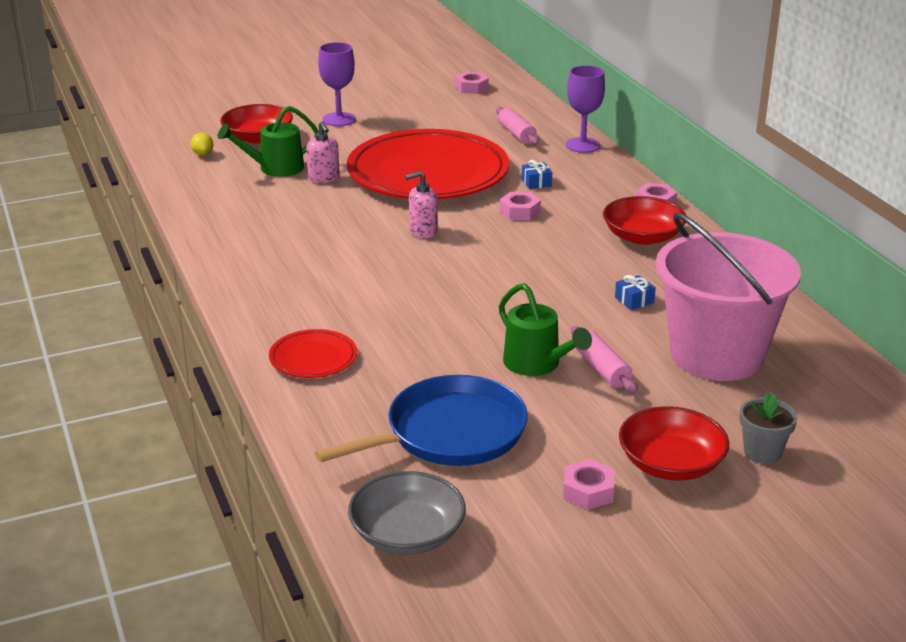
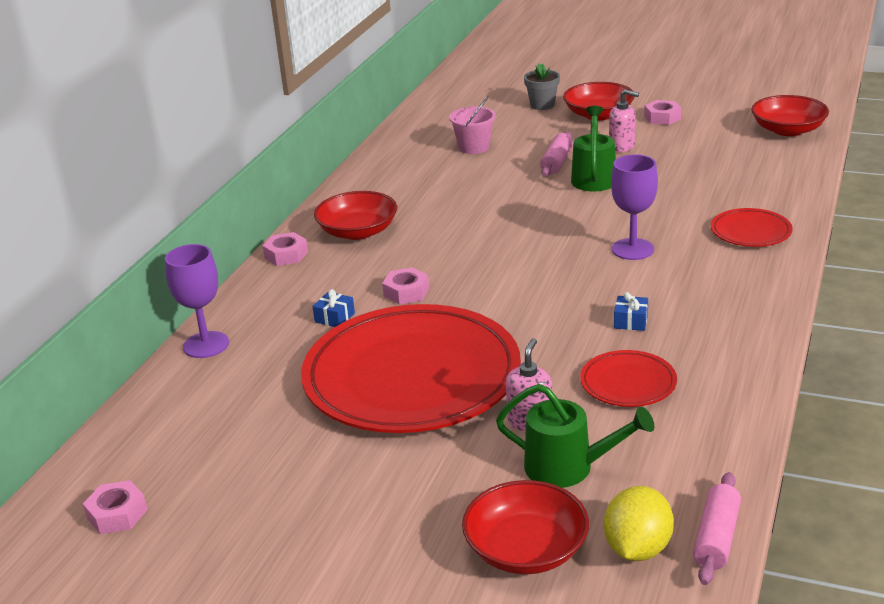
camera: 135 degrees left, 0 degrees up
yellow lemon [190,133,213,156] -> yellow lemon [604,486,674,561], size x1.76
blue pan [314,375,528,466] -> none
purple goblet [318,42,356,126] -> purple goblet moved to [611,154,658,260]
grey bowl [348,471,466,555] -> red bowl [751,95,829,136]
pink soap dispenser [405,171,438,238] -> pink soap dispenser moved to [609,89,639,152]
pink rolling pin [496,107,539,145] -> pink rolling pin moved to [693,472,741,585]
blue gift [615,275,656,310] -> blue gift moved to [614,292,648,331]
pink bucket [656,212,801,381] -> pink bucket [449,96,496,154], size x0.44
none -> red plate [580,350,677,407]

